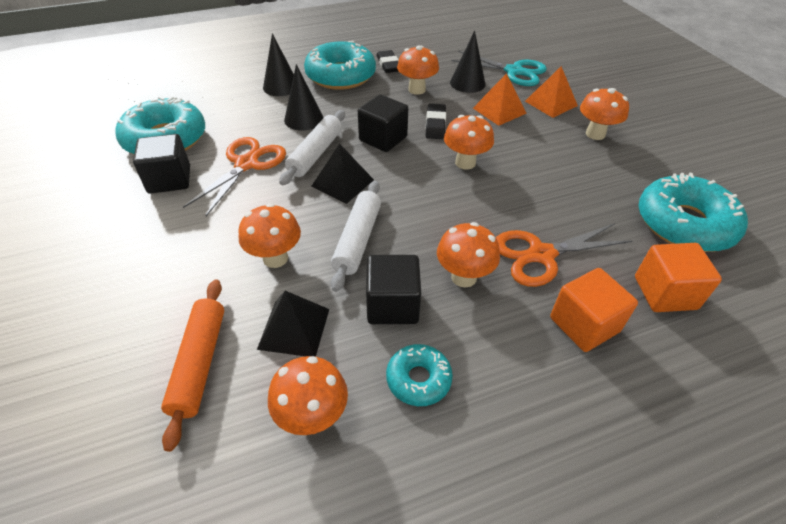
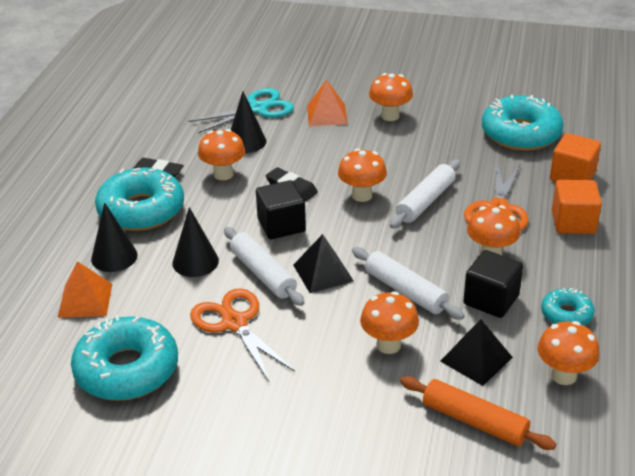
camera: 55 degrees left, 10 degrees down
black cube [133,134,190,194] -> none
orange pyramid [473,73,527,126] -> orange pyramid moved to [57,261,112,318]
none -> white rolling pin [390,160,460,229]

